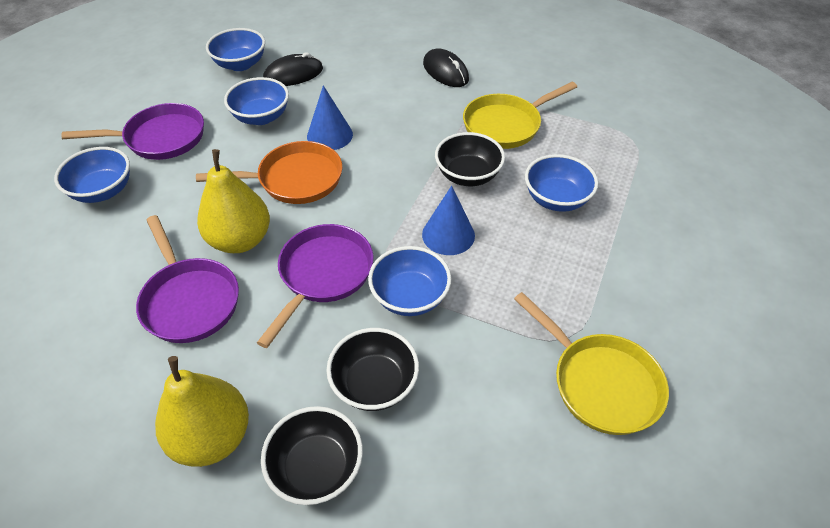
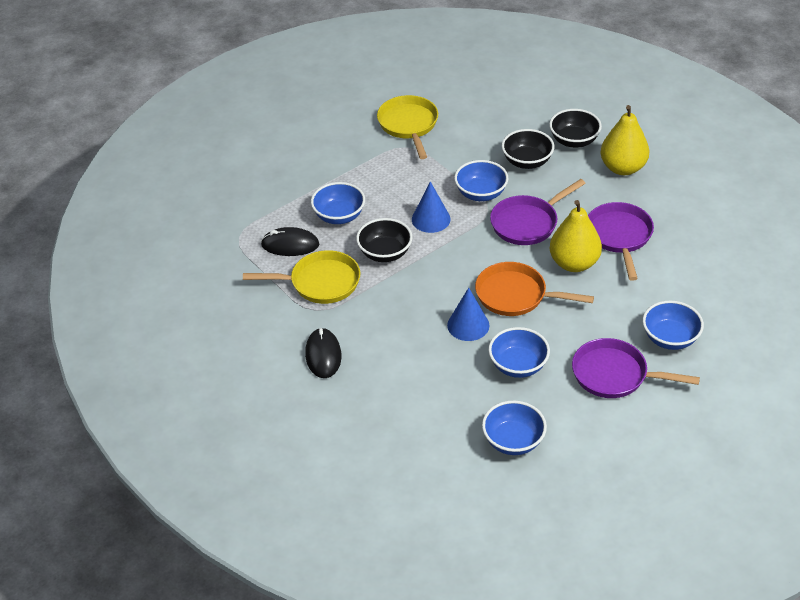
camera: 150 degrees left, 5 degrees down
black mouse [263,52,323,86] -> black mouse moved to [261,227,319,256]

